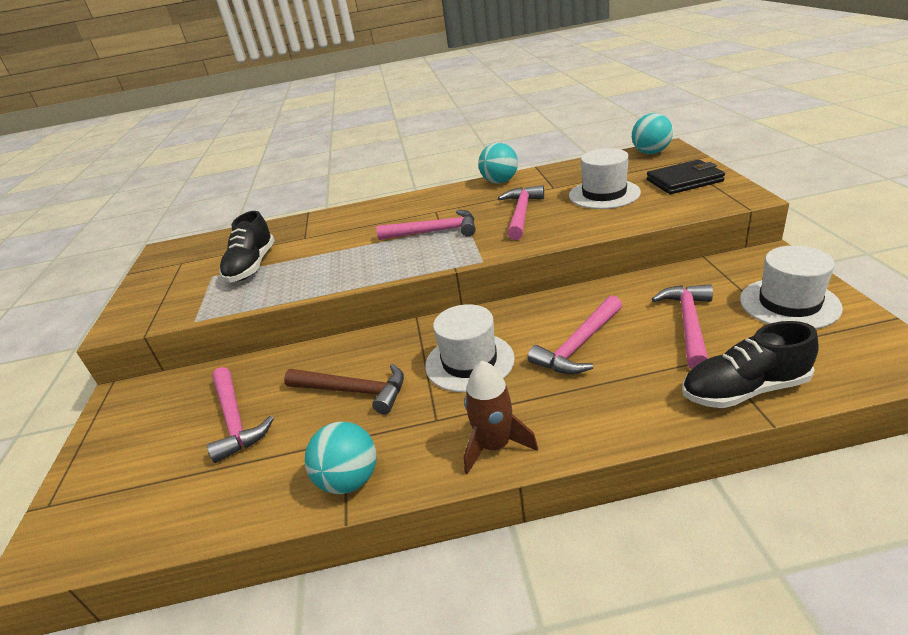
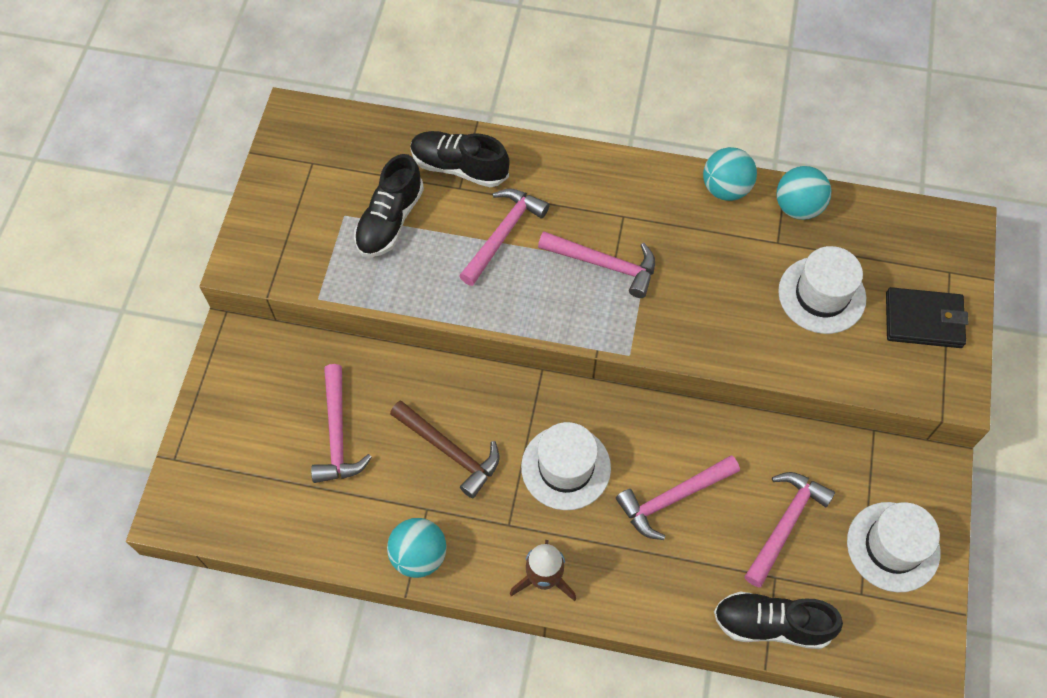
camera: 15 degrees right, 30 degrees up
pink hammer [498,185,544,240] -> pink hammer moved to [459,188,549,286]
turquoise ball [632,113,673,154] -> turquoise ball moved to [776,166,831,220]
none -> black shoe [410,131,510,187]

